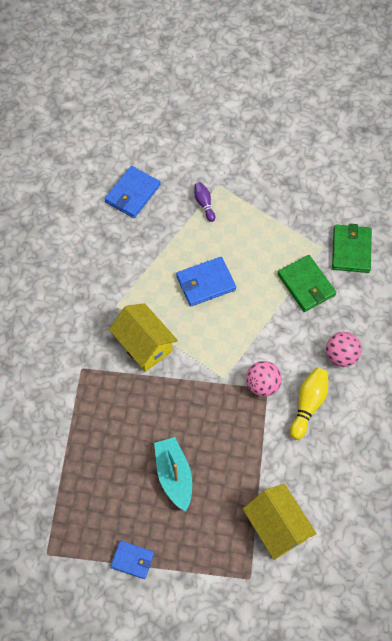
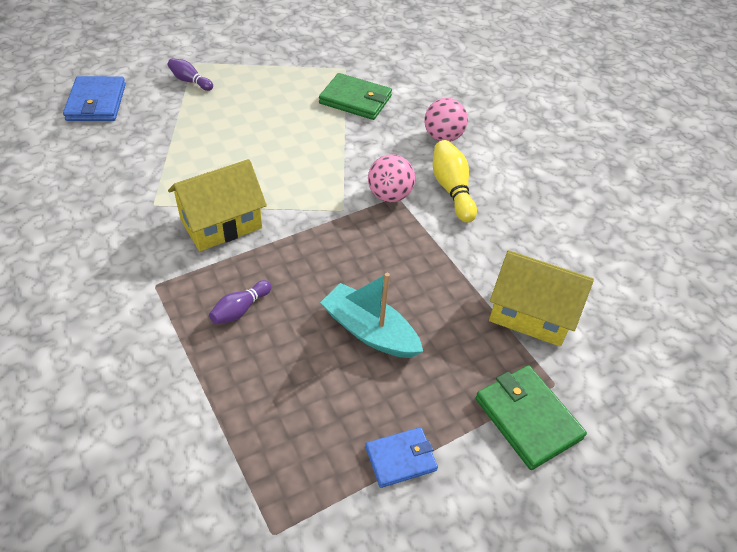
camera: 40 degrees left, 15 degrees down
yellow house [109,303,178,372] -> yellow house turned 45 degrees counterclockwise [168,159,267,251]
blue wallet [176,257,236,306] -> none
green wallet [332,224,372,273] -> green wallet moved to [475,365,587,470]
none -> purple bowling pin [209,280,272,325]

